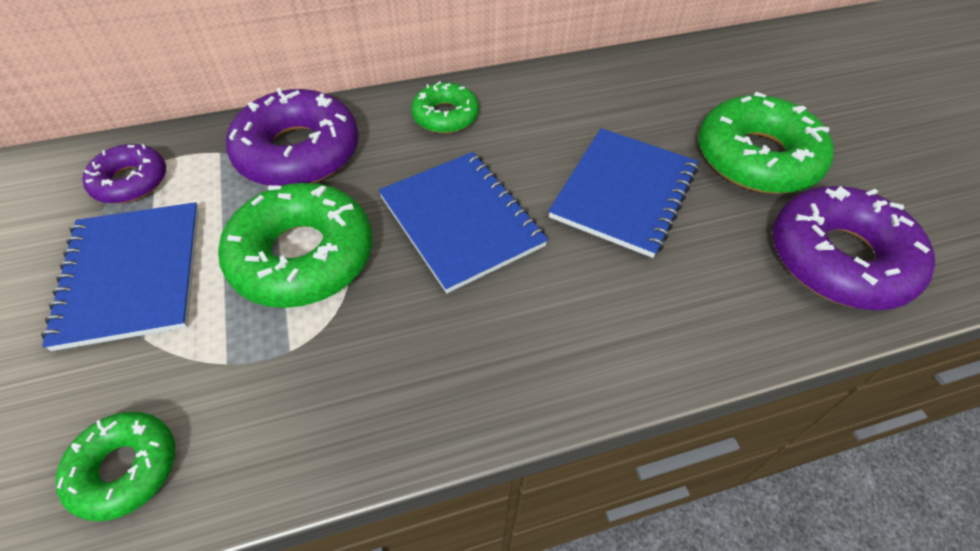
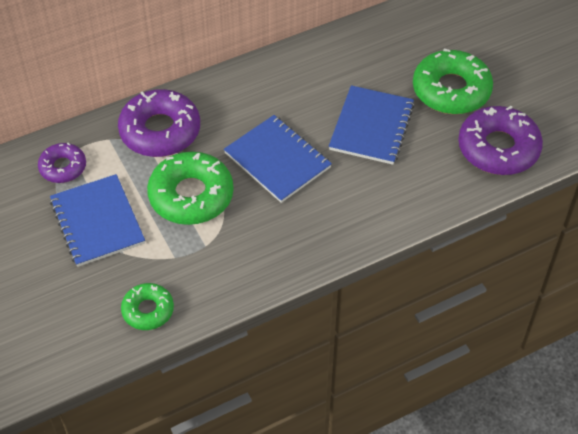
camera: 10 degrees left, 0 degrees up
green donut [411,81,479,134] -> none

